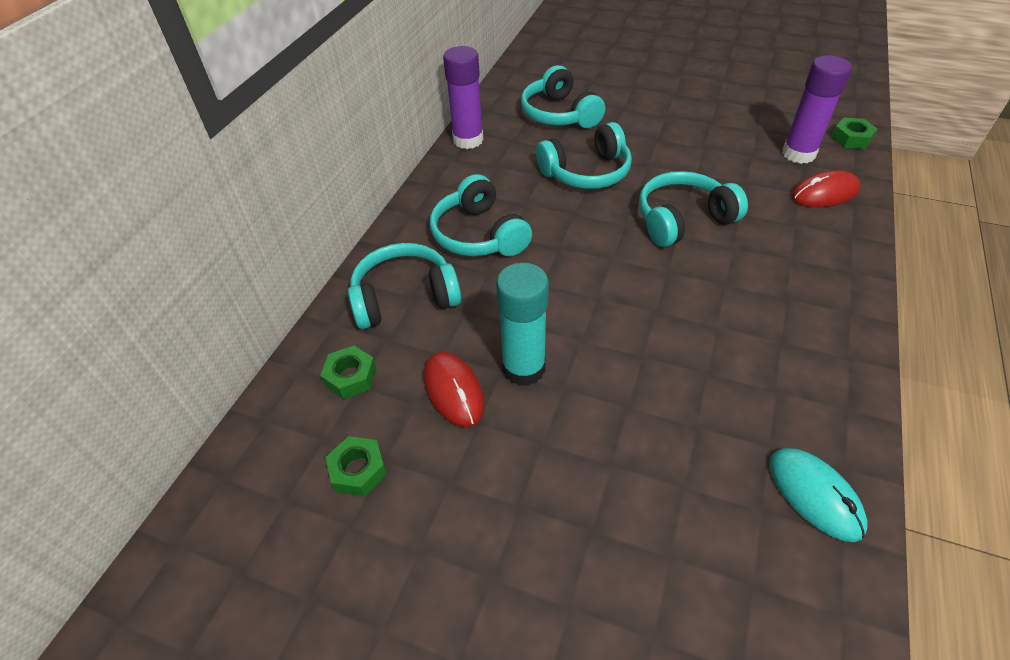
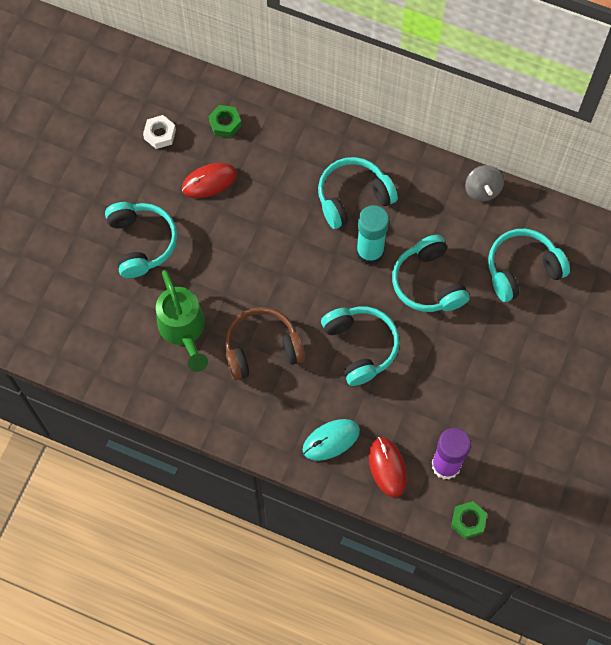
camera: 90 degrees right, 20 degrees up
green nut [326,436,387,496] -> white nut [143,115,176,149]
turquoise headphones [348,243,461,329] -> turquoise headphones moved to [105,202,177,278]
purple glue stick [443,46,483,149] -> grey spinning top [465,165,504,202]
turquoise glue stick [496,263,549,386] -> turquoise glue stick moved to [356,205,389,265]
turquoise mouse [769,448,868,542] -> turquoise mouse moved to [303,419,360,461]
none -> green watering can [156,270,208,372]
none -> brown headphones [225,307,305,381]

